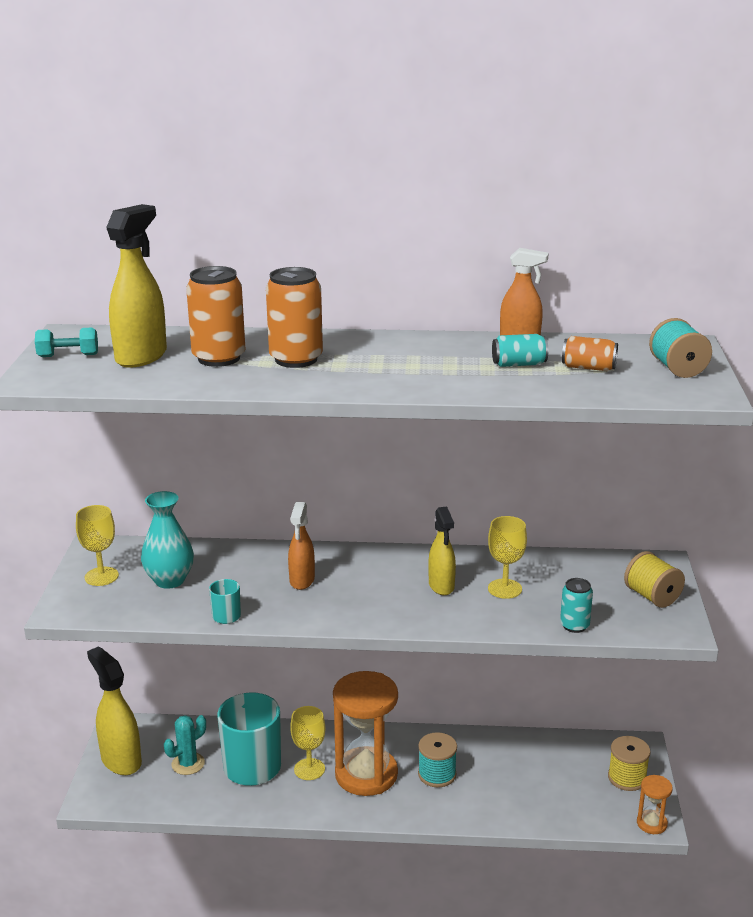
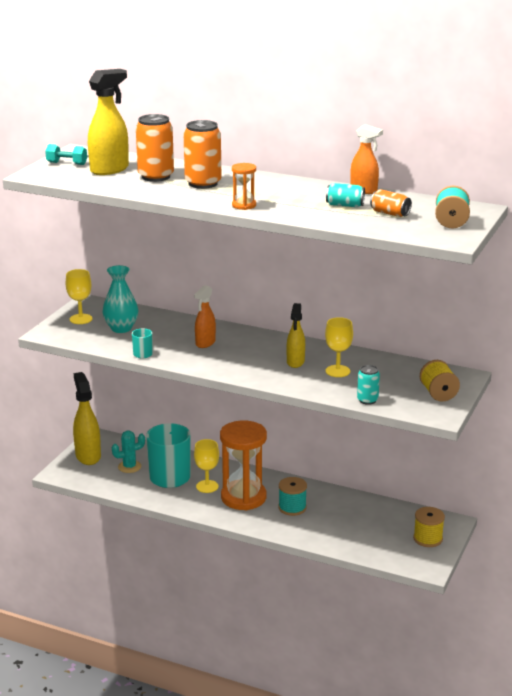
camera: 20 degrees right, 0 degrees up
orange hourglass [637,775,673,834] -> orange hourglass moved to [232,163,256,210]

